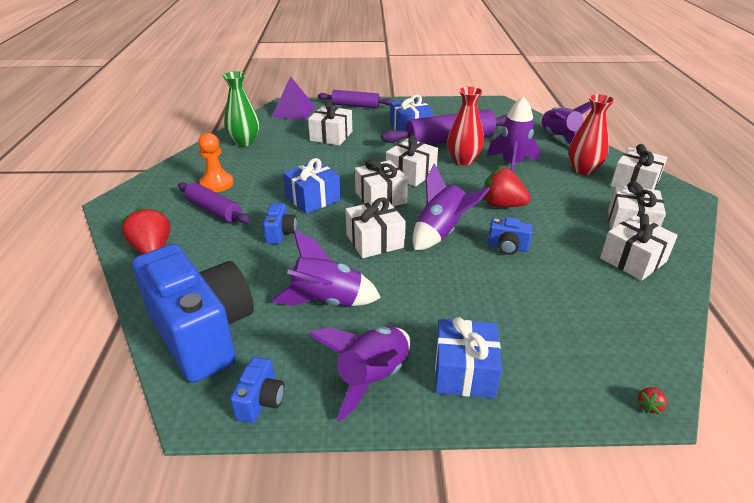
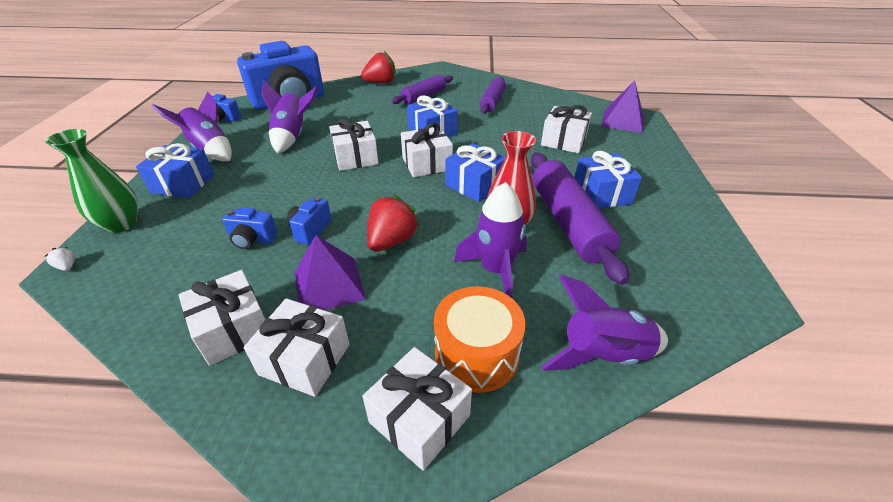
camera: 95 degrees right, 5 degrees up
orange pawn [198,133,233,192] -> none
green vase [223,71,259,146] -> green vase moved to [46,129,138,233]
blue camera [263,203,297,244] -> blue camera moved to [222,207,278,249]
purple rolling pin [318,90,394,108] -> purple rolling pin moved to [480,77,506,114]
white gift [386,135,438,187] -> blue gift [445,143,505,202]
purple rocket [413,164,490,251] -> none
red vase [569,94,615,175] -> orange drum [434,286,526,393]
red strawberry [637,387,667,415] -> white strawberry [45,247,75,271]
none -> purple pyramid [294,235,366,310]

